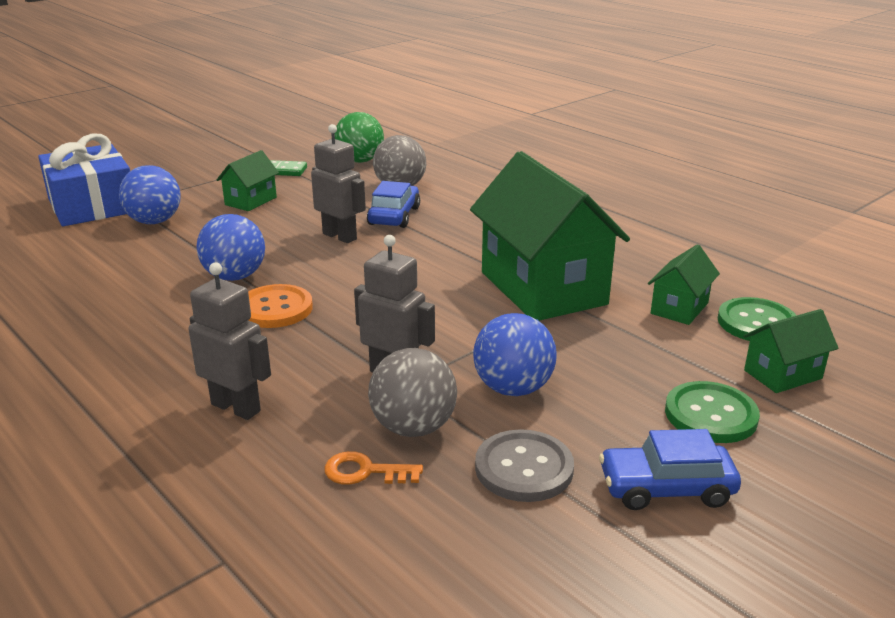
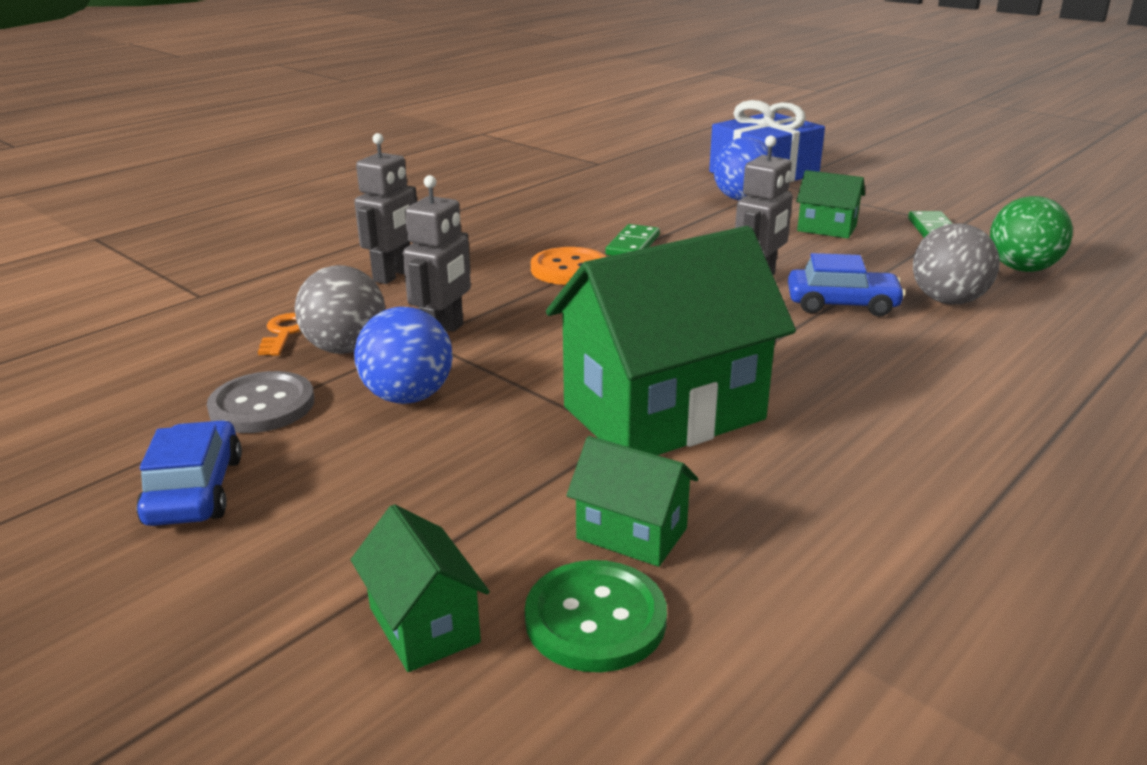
camera: 85 degrees right, 0 degrees up
blue ball [197,214,265,281] -> green domino [605,224,660,256]
green button [665,381,760,443] -> none

